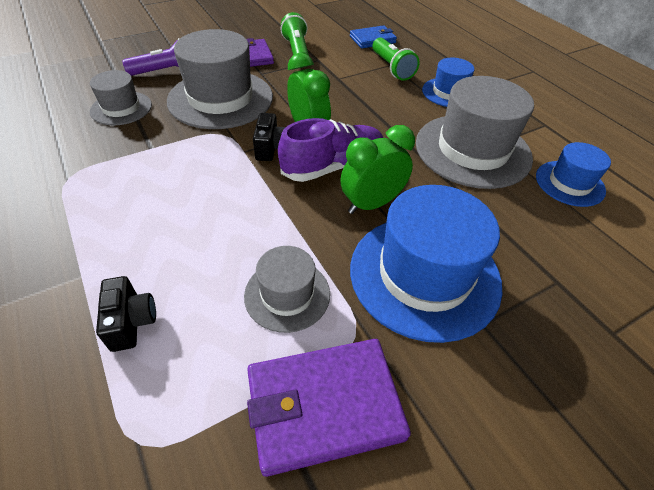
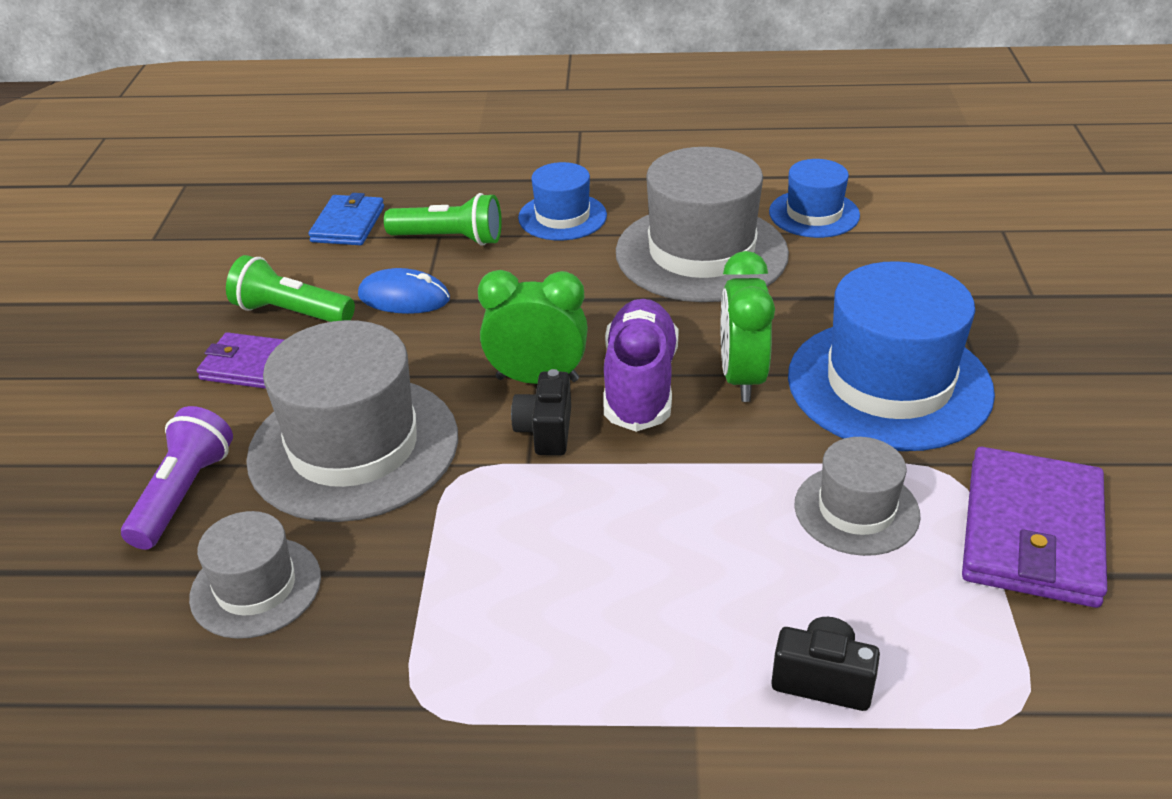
camera: 55 degrees left, 10 degrees down
black camera [253,113,286,161] -> black camera turned 120 degrees counterclockwise [511,369,571,456]
none -> blue mouse [358,268,450,314]

